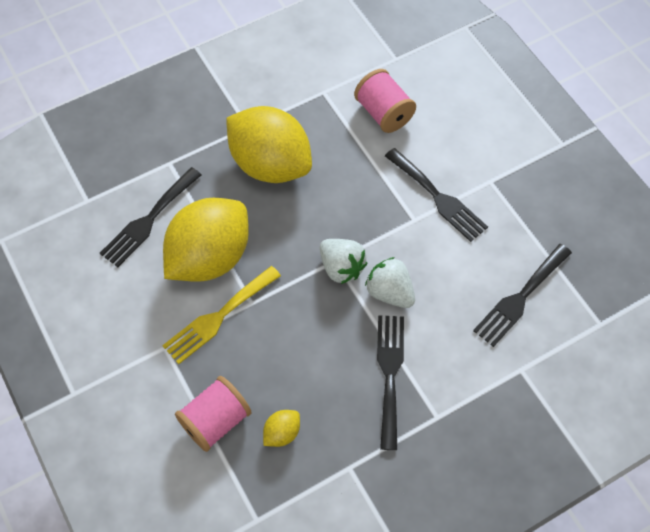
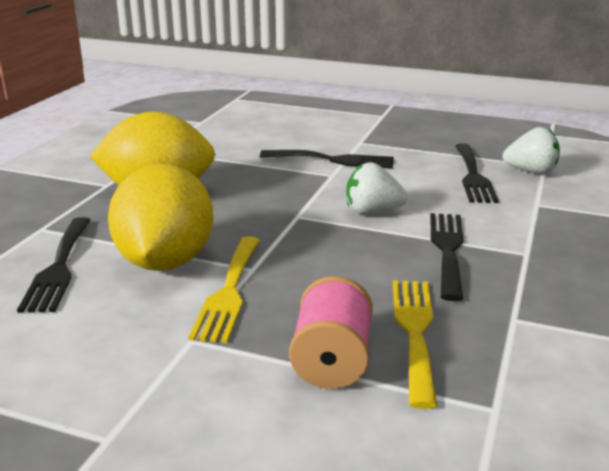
camera: 40 degrees left, 35 degrees down
yellow lemon [263,410,300,447] -> yellow fork [393,280,437,409]
white strawberry [320,239,367,284] -> white strawberry moved to [502,127,560,174]
pink spool [354,69,416,133] -> none
black fork [377,315,404,450] -> black fork turned 45 degrees clockwise [430,213,464,301]

